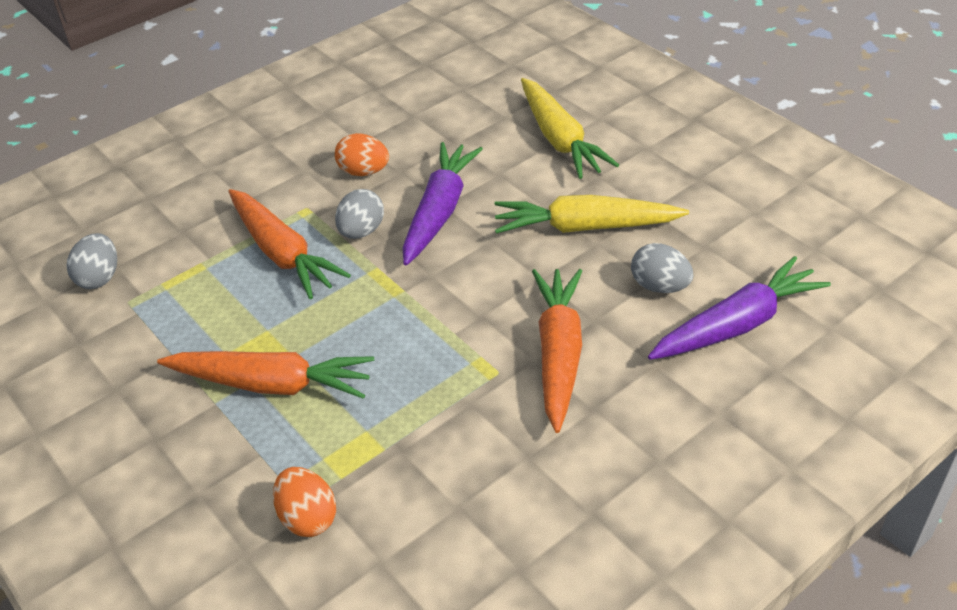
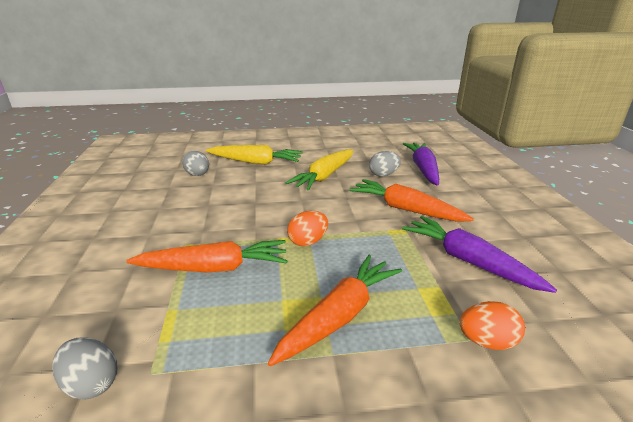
camera: 60 degrees left, 15 degrees down
orange egg [335,133,389,176] -> orange egg moved to [287,211,328,246]
grey egg [335,189,384,239] -> grey egg moved to [182,151,209,176]
purple carrot [402,142,483,266] -> purple carrot moved to [402,216,557,293]

